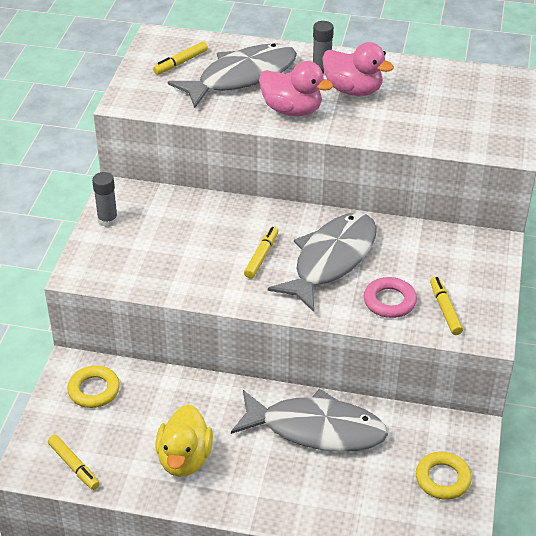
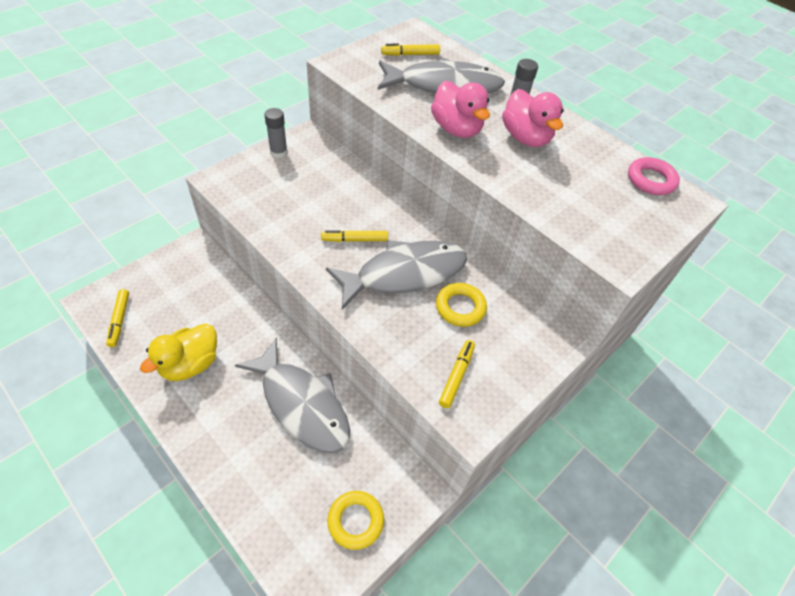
camera: 30 degrees right, 10 degrees up
yellow ring [67,365,120,408] -> yellow ring moved to [436,283,487,327]
yellow marker [244,226,278,279] -> yellow marker turned 150 degrees counterclockwise [321,230,388,242]
pink ring [364,277,417,318] -> pink ring moved to [628,157,680,195]

